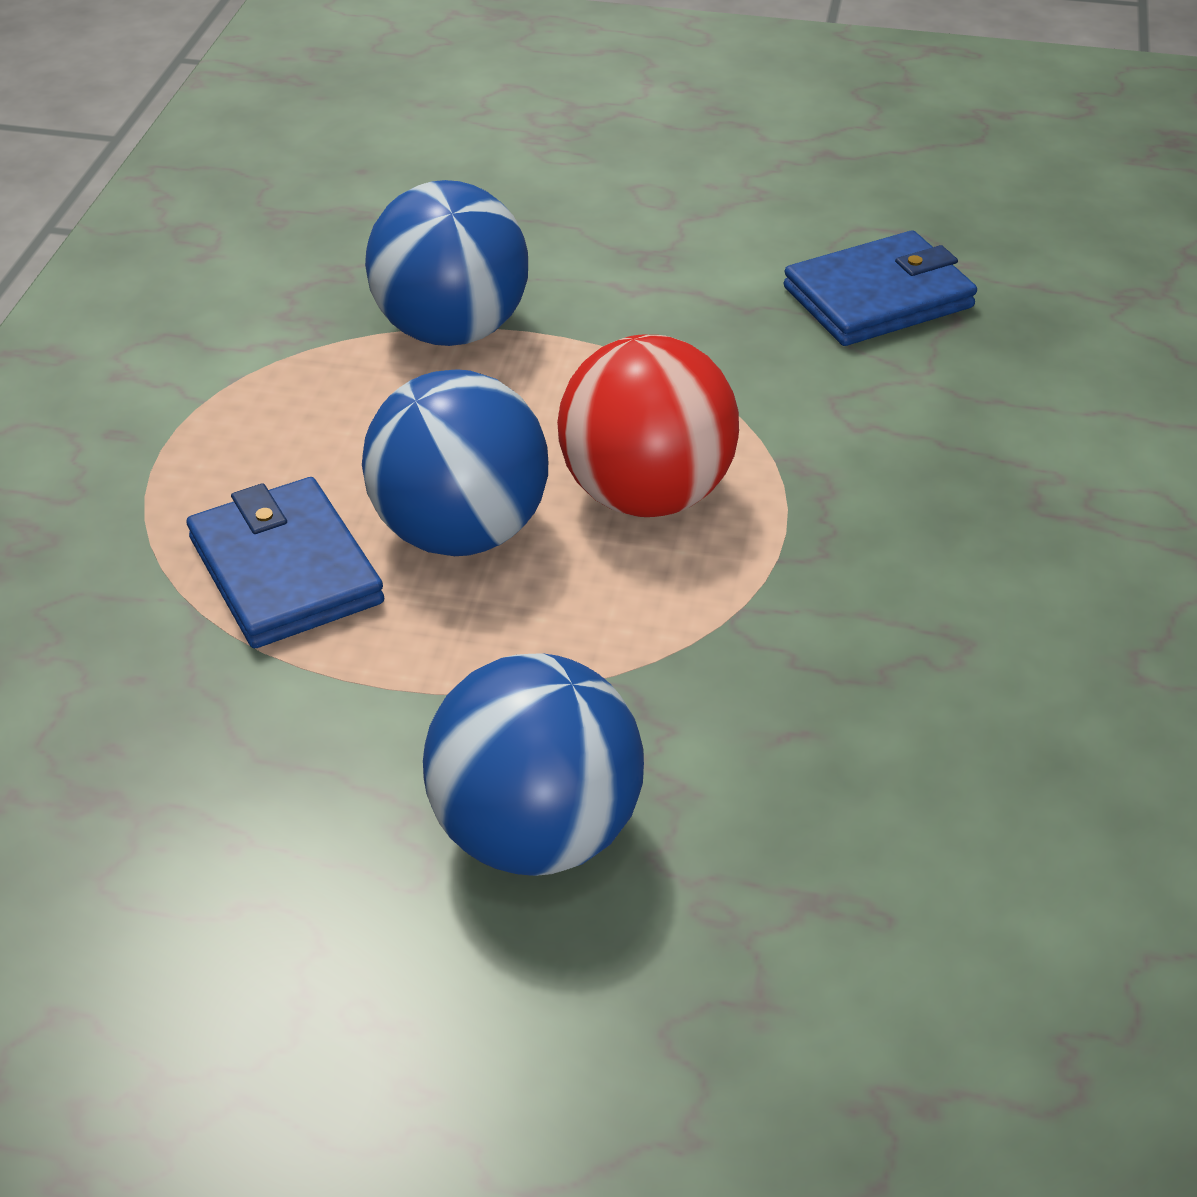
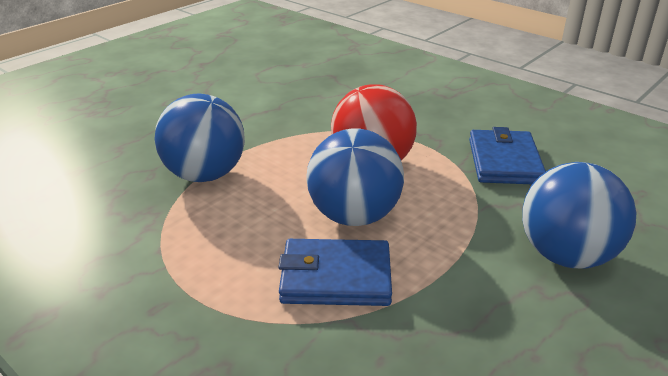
camera: 60 degrees left, 10 degrees down
blue wallet [784,231,977,346] -> blue wallet moved to [469,127,546,184]

